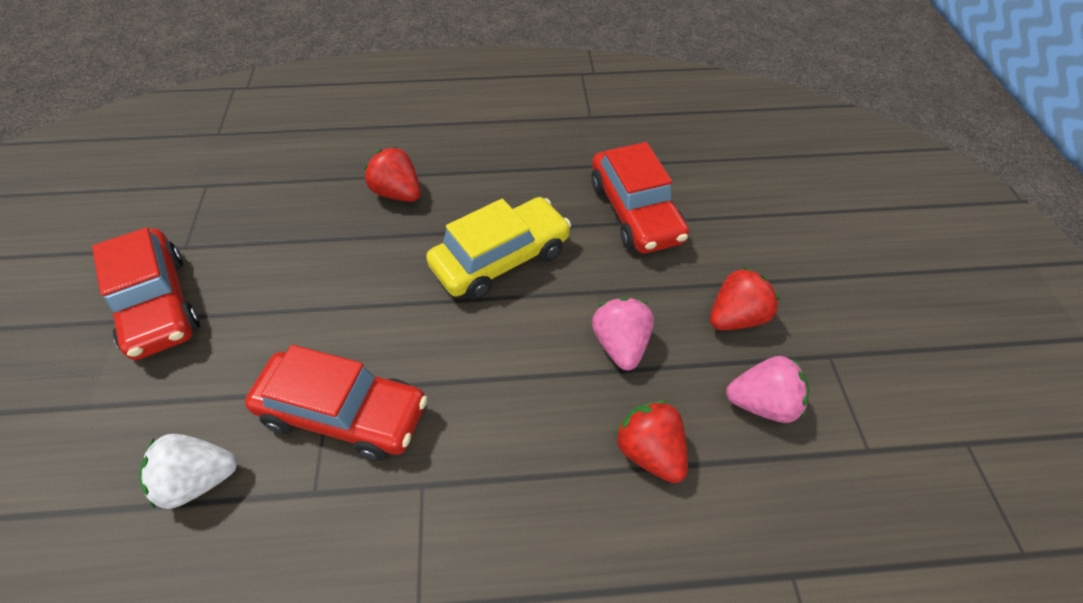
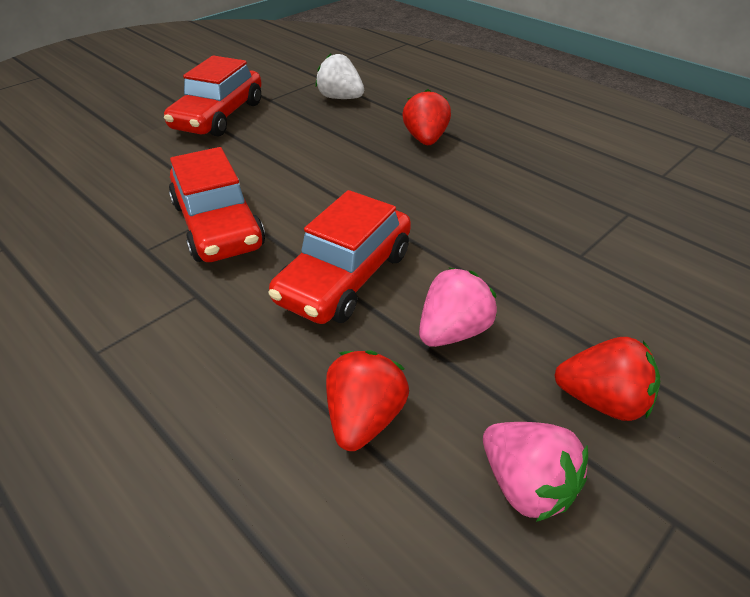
camera: 50 degrees right, 10 degrees down
white strawberry [139,434,237,509] -> white strawberry moved to [315,53,364,99]
yellow car [426,197,571,299] -> none
red car [591,142,689,253] -> red car moved to [268,190,411,324]

